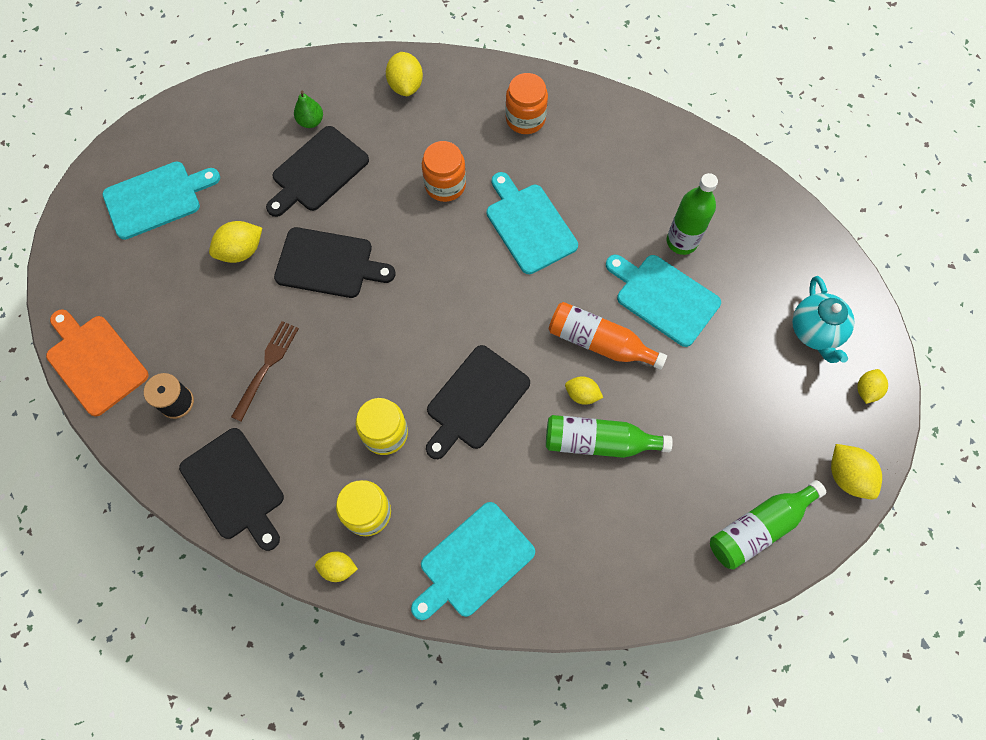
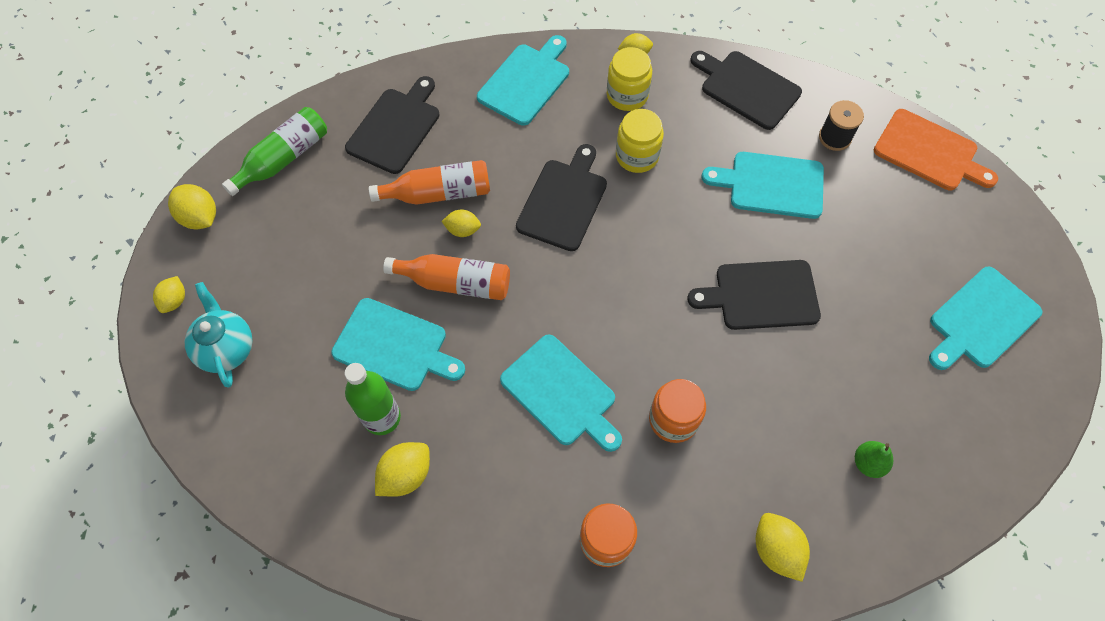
camera: 165 degrees right, 5 degrees down
yellow lemon [209,221,262,263] -> yellow lemon moved to [375,442,430,497]
brown fork [231,321,299,422] -> turquoise cutting board [701,152,824,219]
black cutting board [266,126,369,217] -> black cutting board moved to [345,76,440,174]
green bottle [546,415,673,458] -> orange bottle [369,160,490,205]

